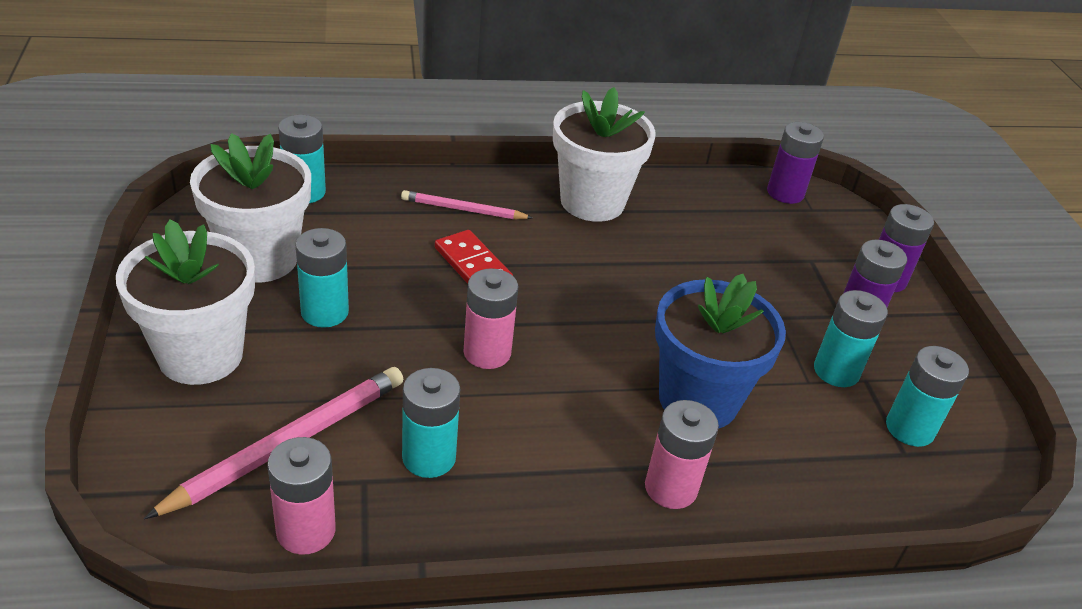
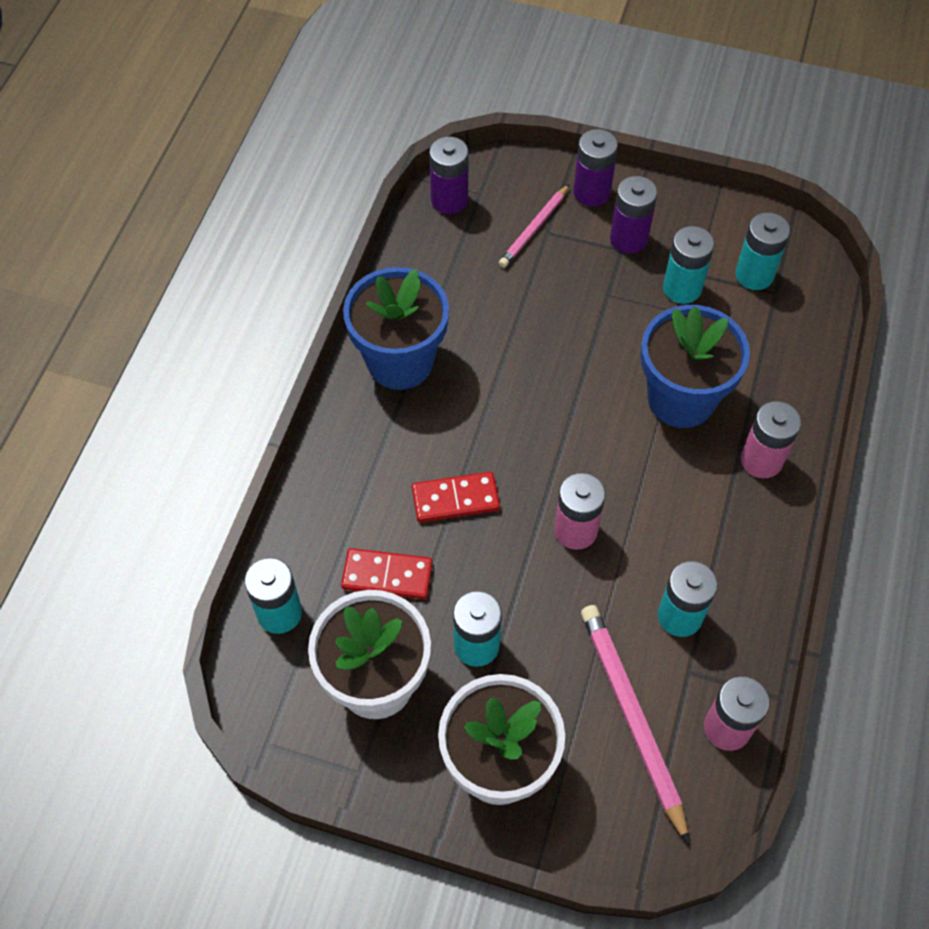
camera: 60 degrees left, 20 degrees up
pink pencil [401,190,533,219] -> pink pencil moved to [499,184,569,268]
white flower pot [553,87,656,222] -> blue flower pot [343,267,449,390]
none -> red domino [341,548,433,599]

